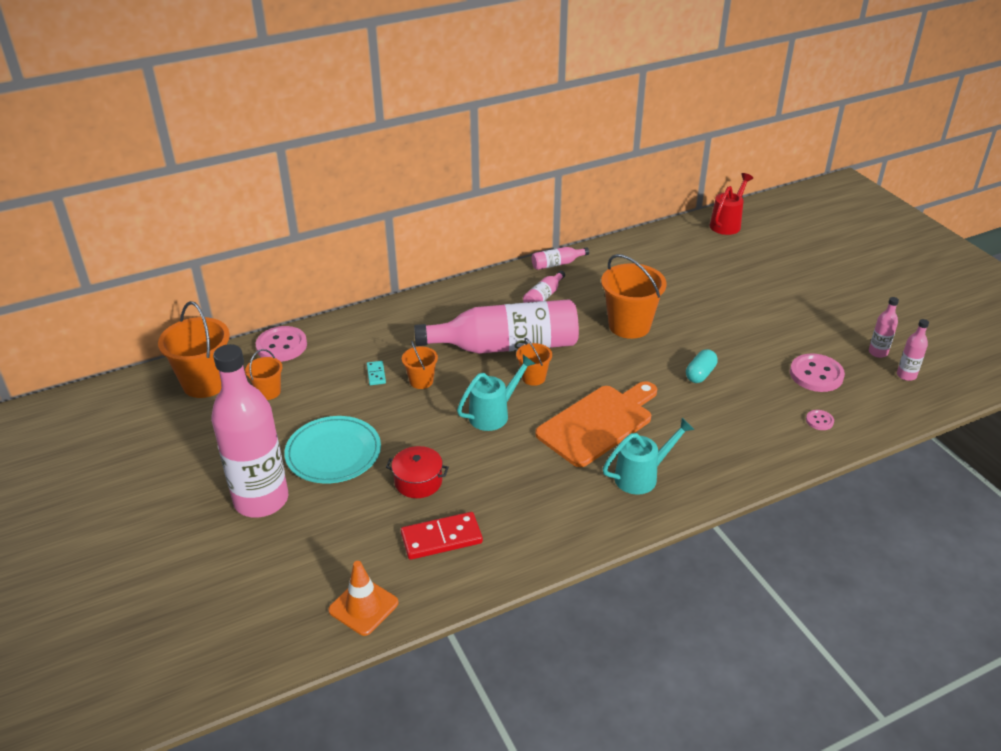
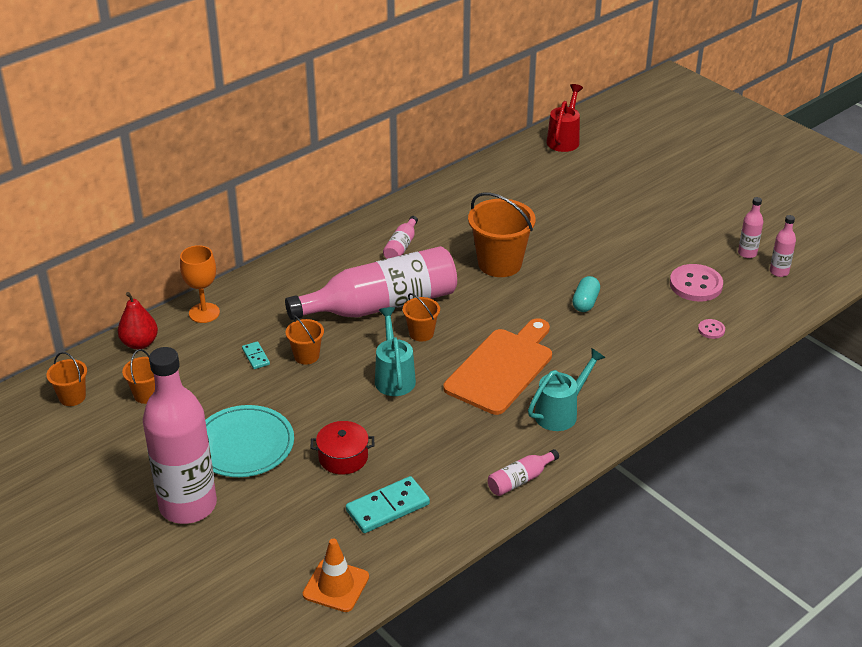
camera: 15 degrees left, 0 degrees up
orange bucket [158,301,230,398] -> orange bucket [46,352,87,406], size x0.53
pink button [255,326,307,362] -> red pear [118,292,158,349]
red domino [401,512,483,560] -> turquoise domino [346,476,430,533]
turquoise watering can [457,355,536,431] -> turquoise watering can turned 45 degrees counterclockwise [375,307,416,396]
pink bottle [532,247,589,270] -> pink bottle moved to [488,449,559,496]
none -> orange goblet [180,245,220,323]

